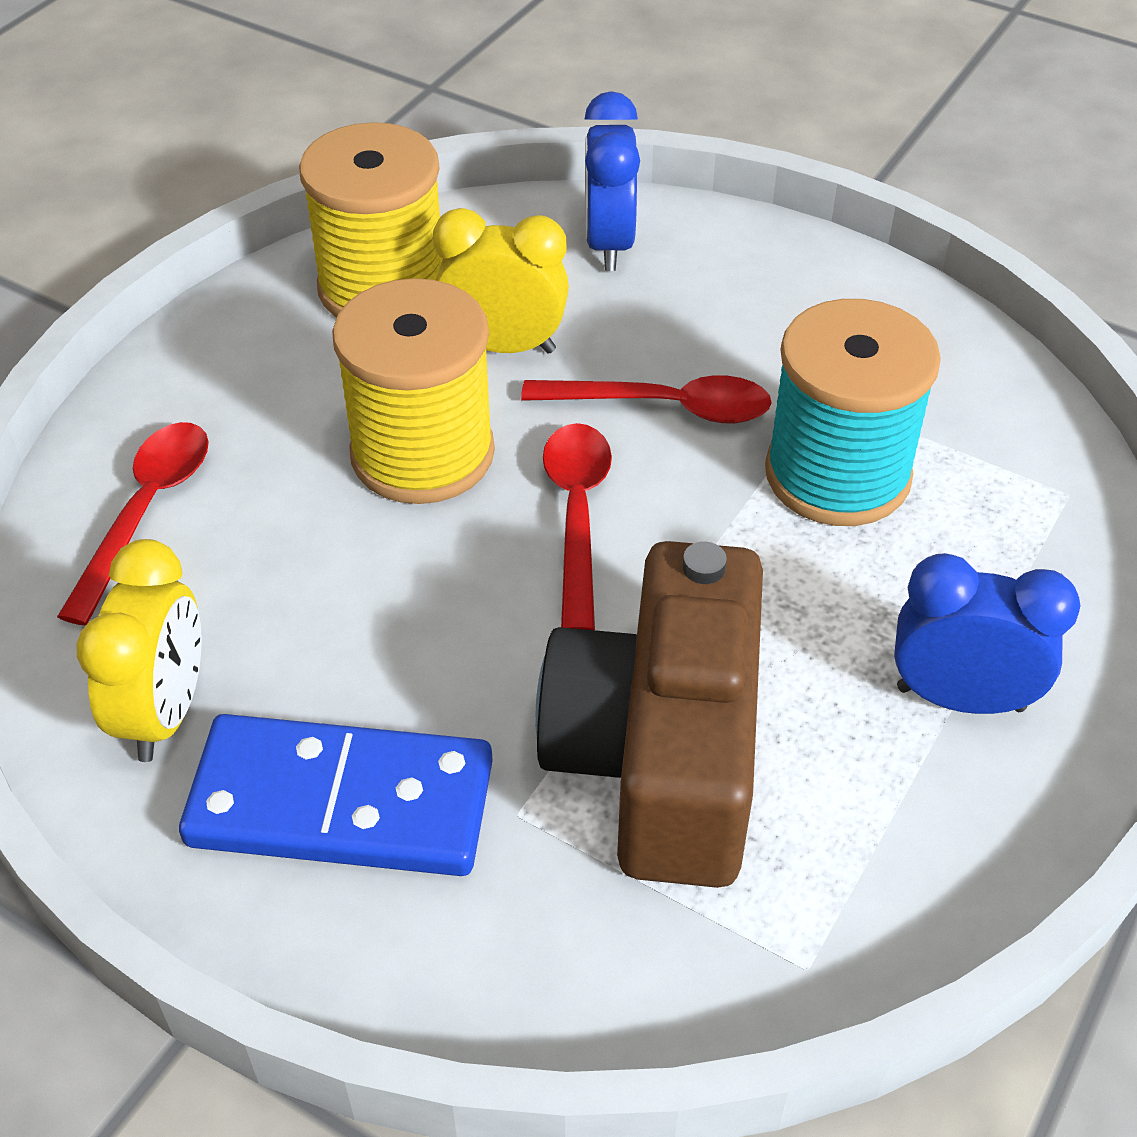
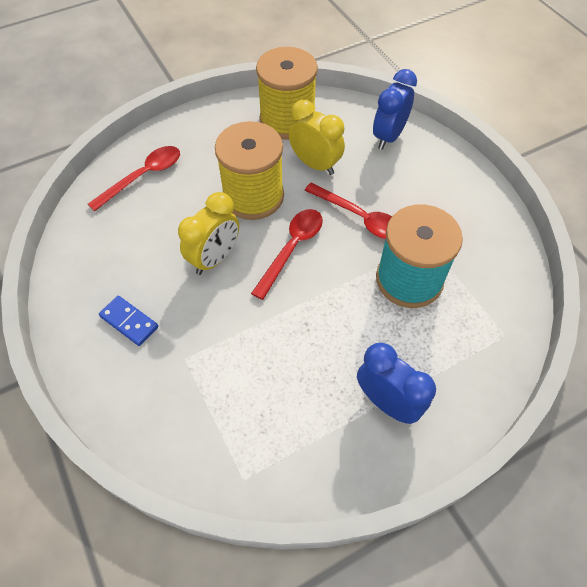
camera: 30 degrees right, 10 degrees up
yellow clock [76,539,202,762] -> yellow clock moved to [178,192,239,275]
blue domino [179,714,493,876] -> blue domino [99,296,158,346], size x0.48
brown camera [535,541,763,888] -> none

